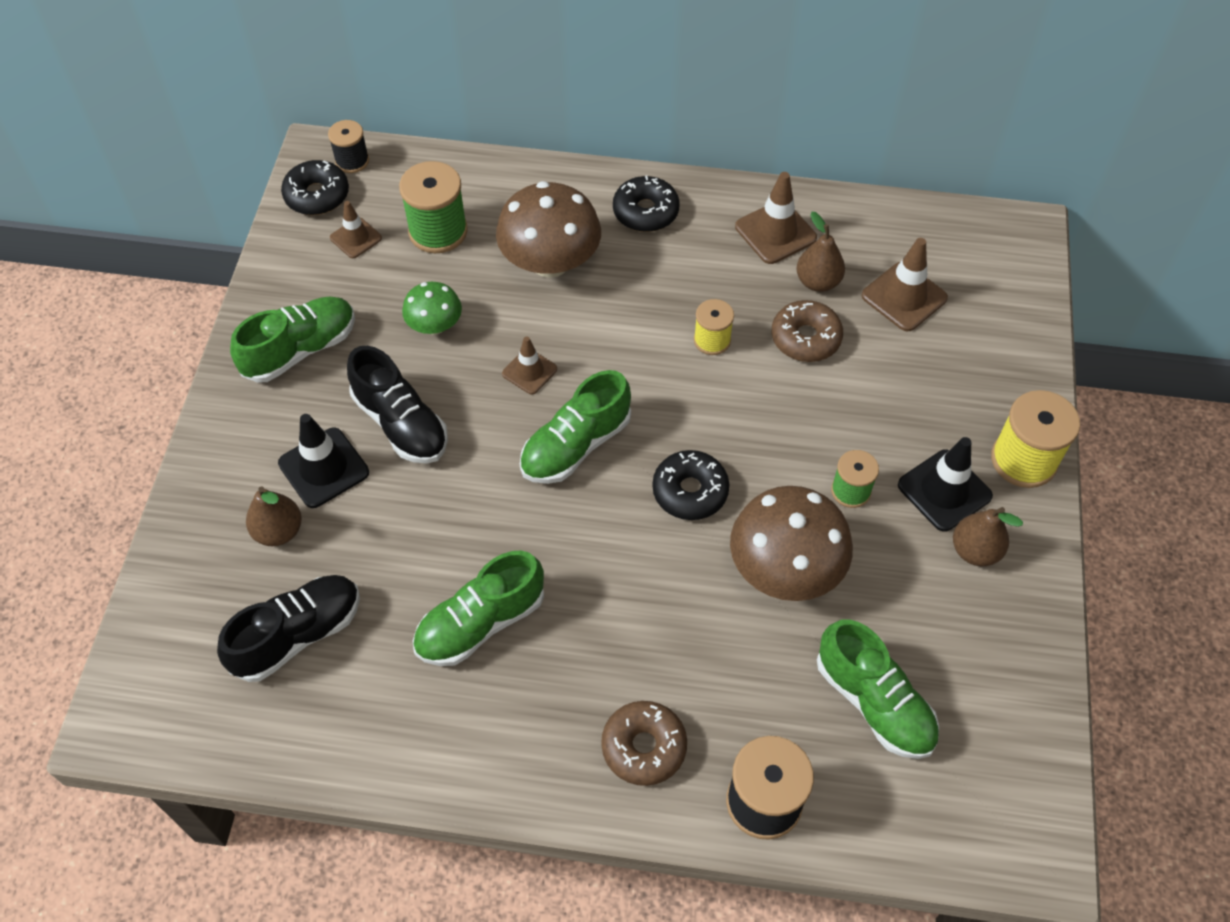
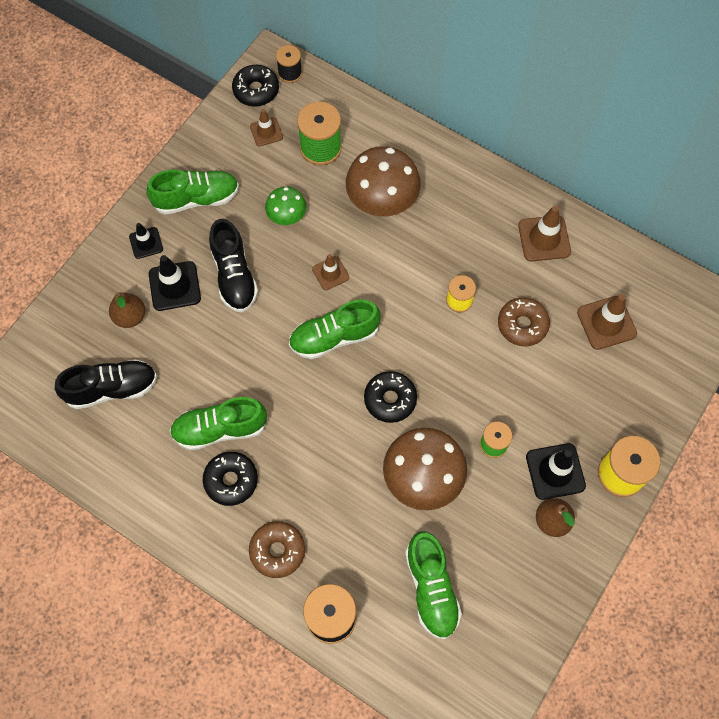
camera: 25 degrees right, 10 degrees up
black donut [613,176,679,232] -> black donut moved to [203,452,258,506]
brown pear [796,212,845,292] -> none
none -> black traffic cone [129,223,163,259]

